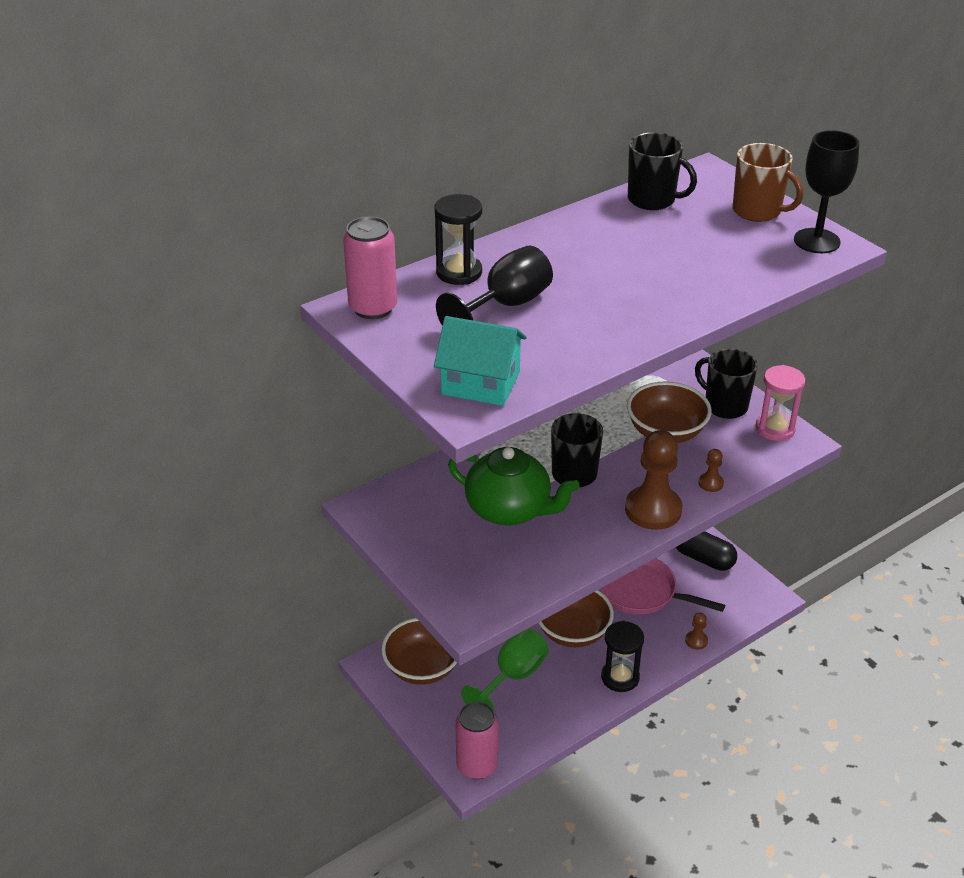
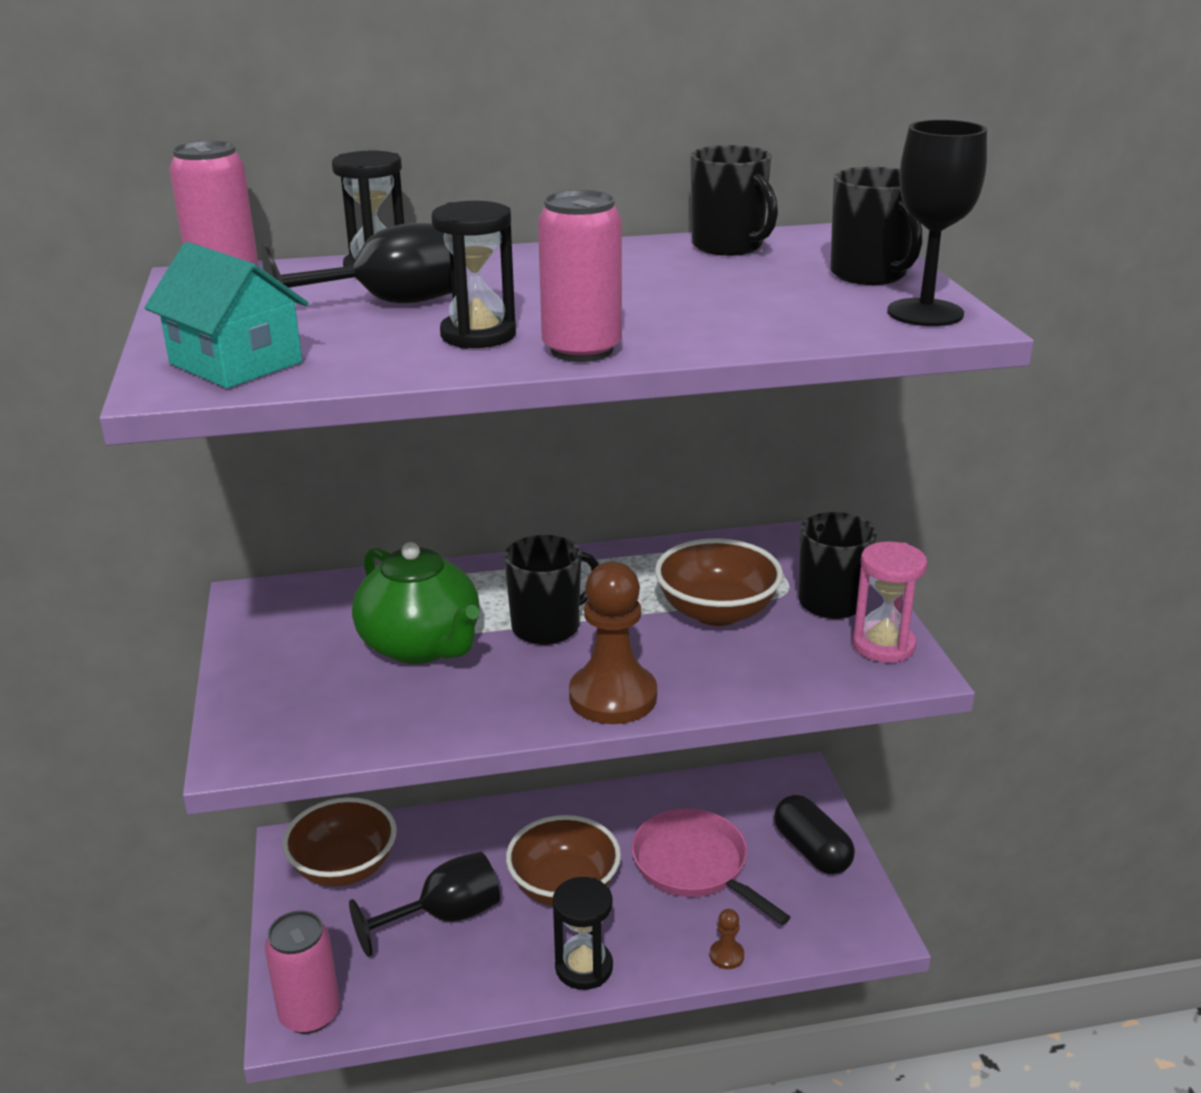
camera: 25 degrees right, 10 degrees down
green goblet [461,628,549,712] -> black goblet [349,852,500,957]
brown pawn [698,449,724,492] -> none
brown mug [733,143,803,222] -> black mug [830,167,922,285]
none -> black hourglass [431,201,516,349]
none -> pink can [538,190,622,362]

